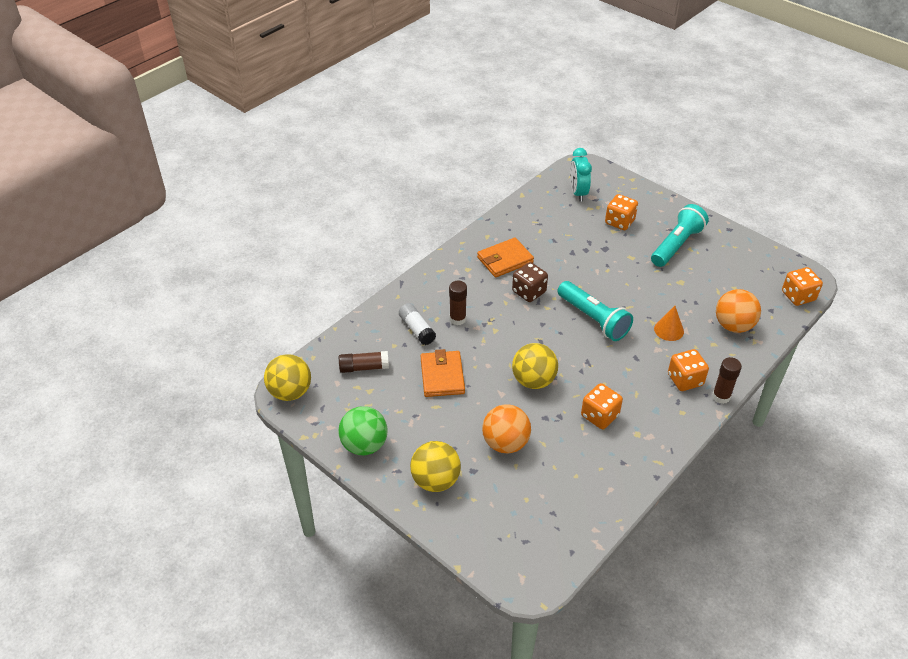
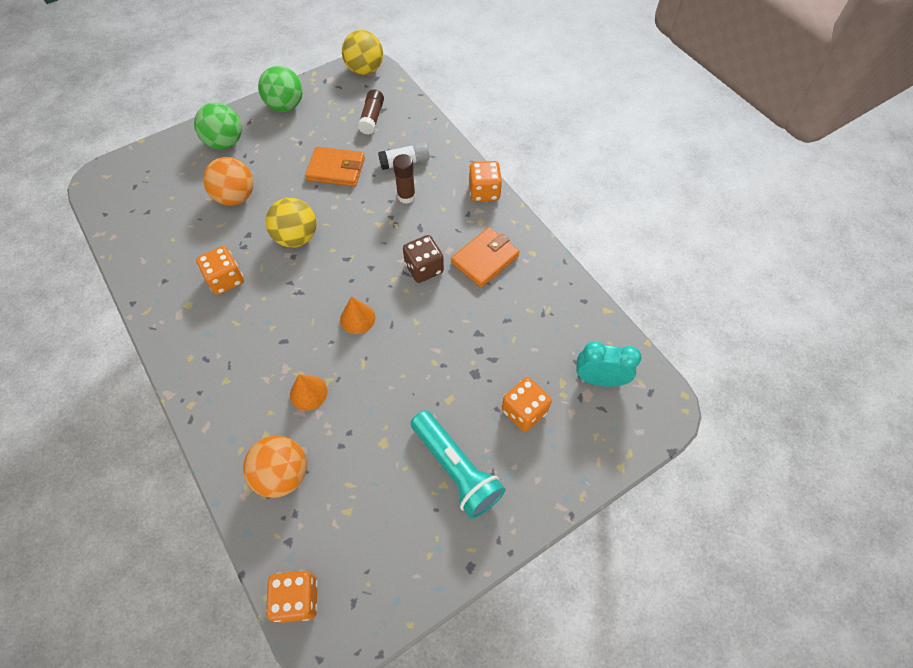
camera: 105 degrees right, 15 degrees up
yellow ball [410,441,461,492] -> green ball [194,102,242,149]
orange wallet [477,238,534,278] -> orange wallet turned 60 degrees clockwise [451,227,519,288]
turquoise flashlight [557,281,633,341] -> orange cone [340,296,375,334]
orange dice [668,349,709,391] -> orange dice moved to [469,161,502,202]
brown glue stick [712,357,742,404] -> none

